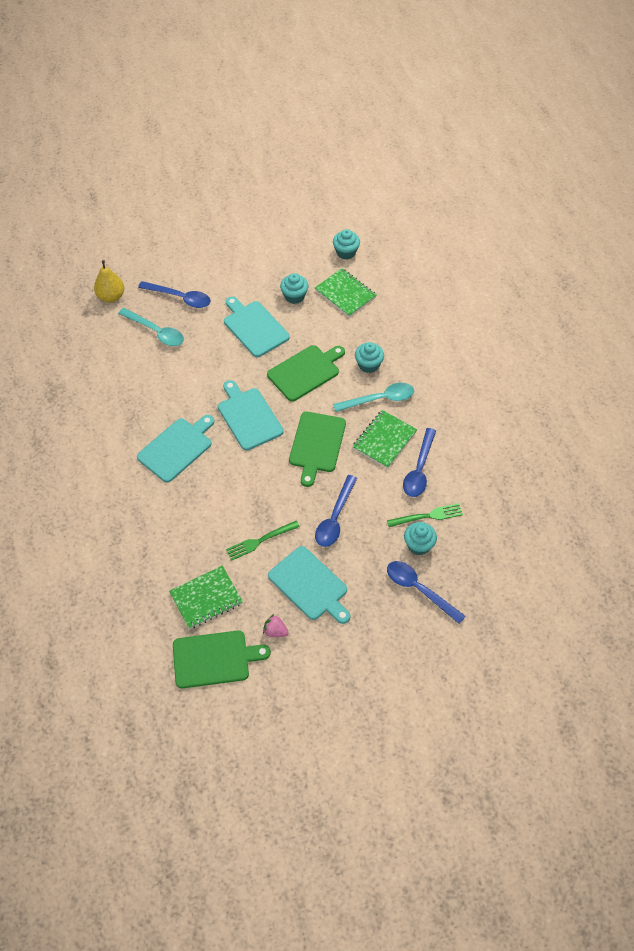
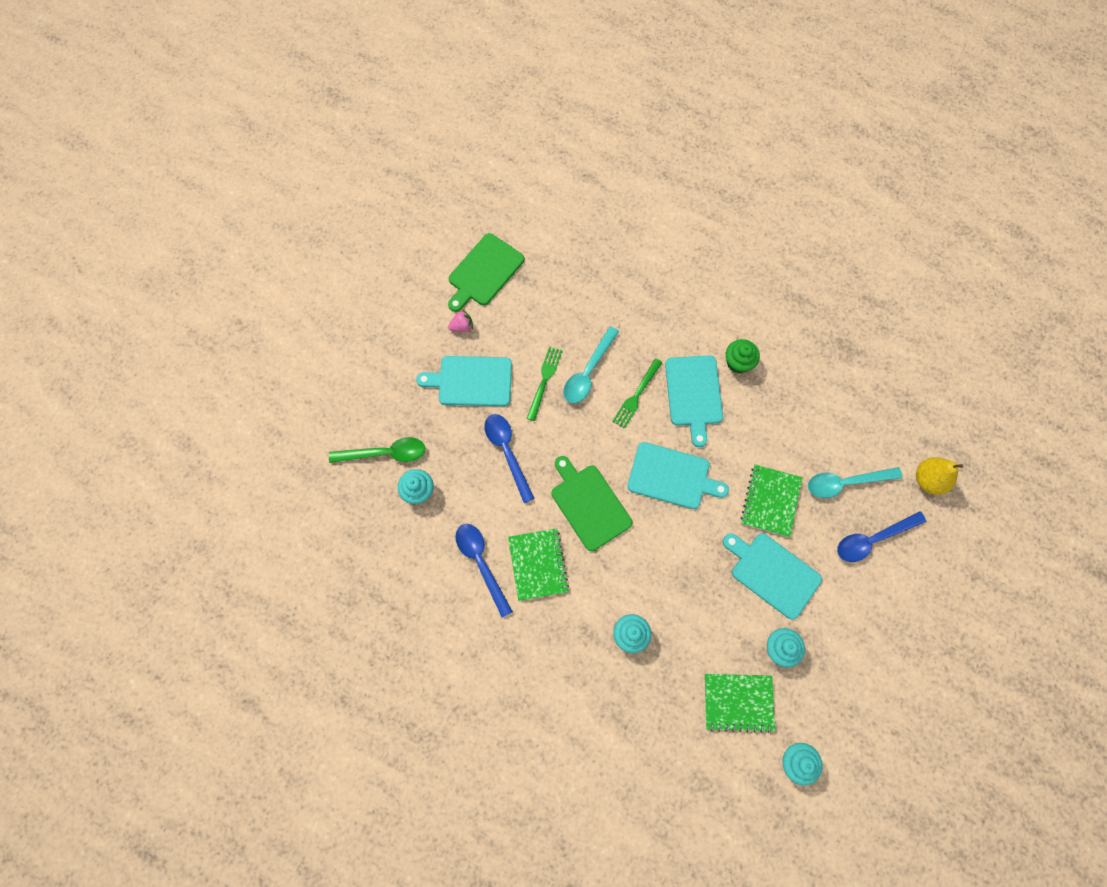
camera: 135 degrees right, 15 degrees up
green notebook [169,565,243,630] -> green notebook moved to [741,464,802,537]
turquoise cutting board [224,296,290,357] -> turquoise cutting board turned 150 degrees counterclockwise [723,533,822,619]
green cutting board [267,345,345,402] -> none
turquoise spoon [333,383,414,412] -> turquoise spoon moved to [563,326,619,403]
green fork [387,503,463,527] -> green fork moved to [612,358,663,429]
blue spoon [387,561,466,624] -> green spoon [329,437,425,463]
none -> green cupcake [726,339,760,373]

